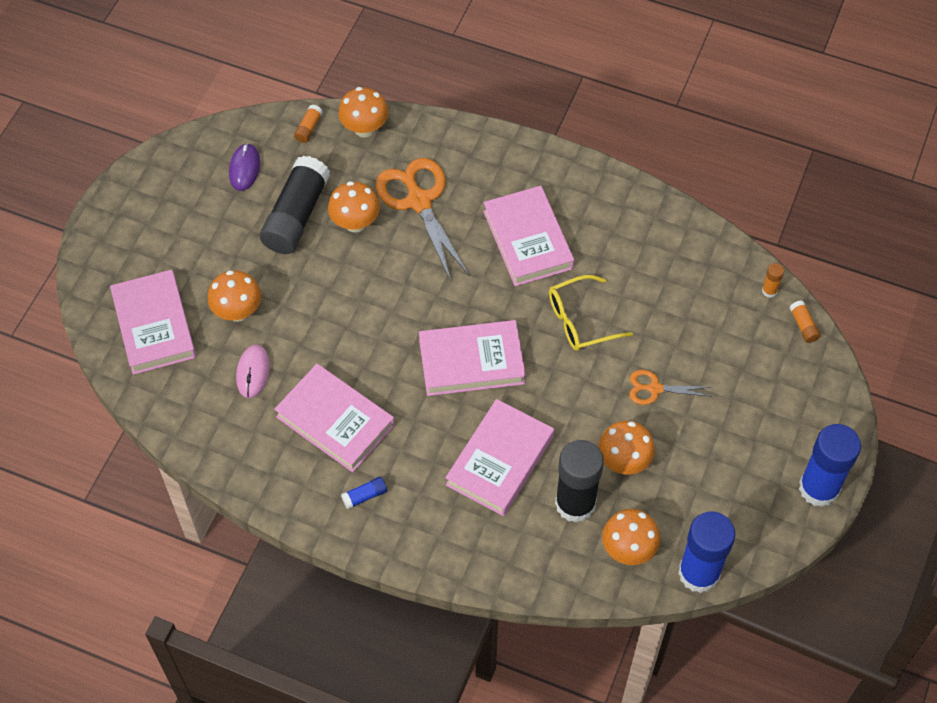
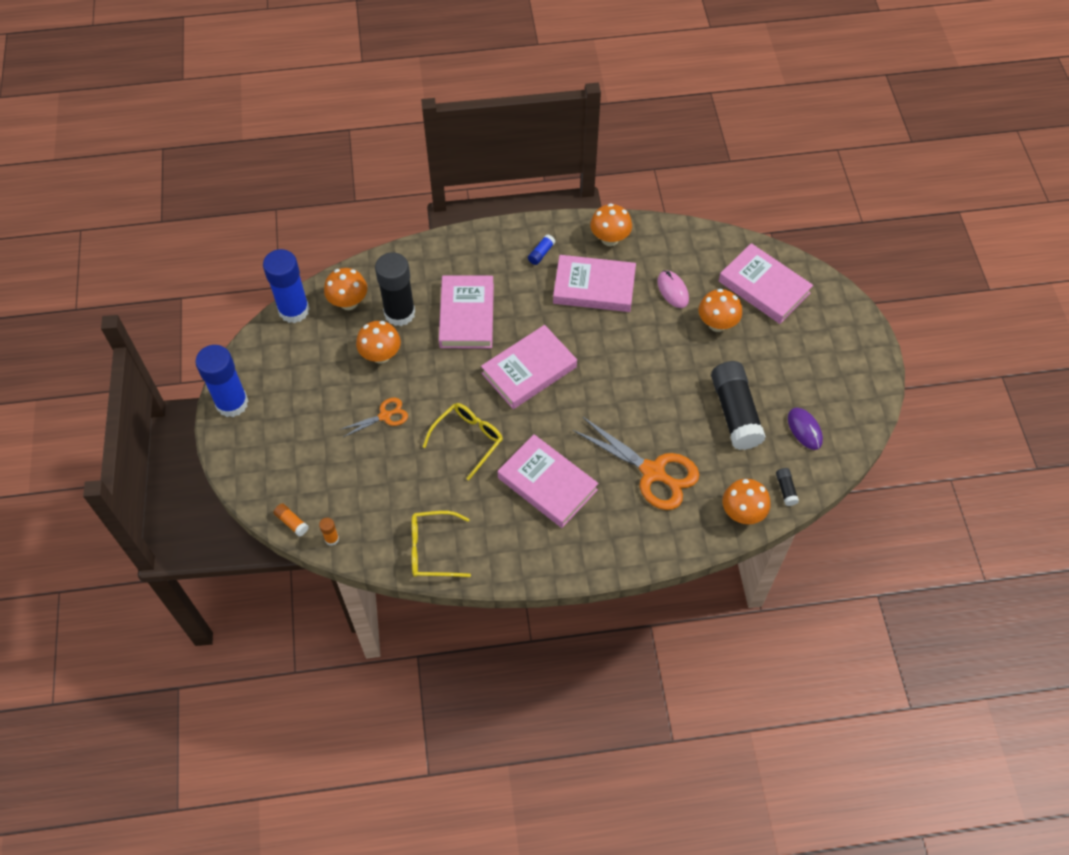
camera: 150 degrees right, 0 degrees up
orange glue stick [294,105,323,143] -> black glue stick [776,468,799,506]
orange mushroom [328,181,380,232] -> orange mushroom moved to [590,203,632,246]
none -> yellow glasses [411,511,471,577]

